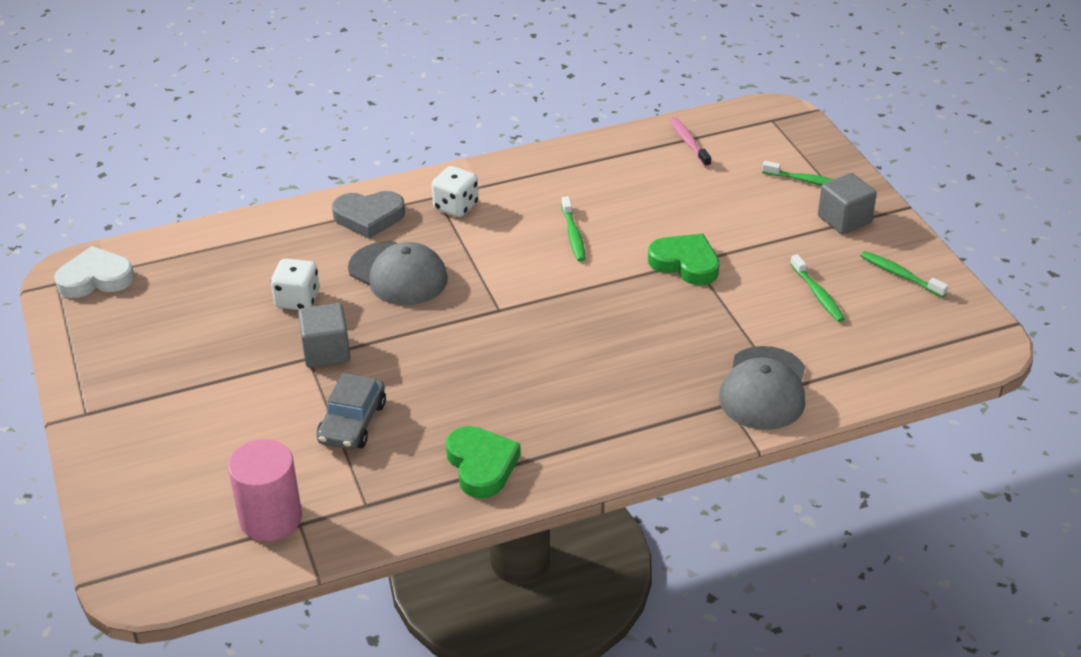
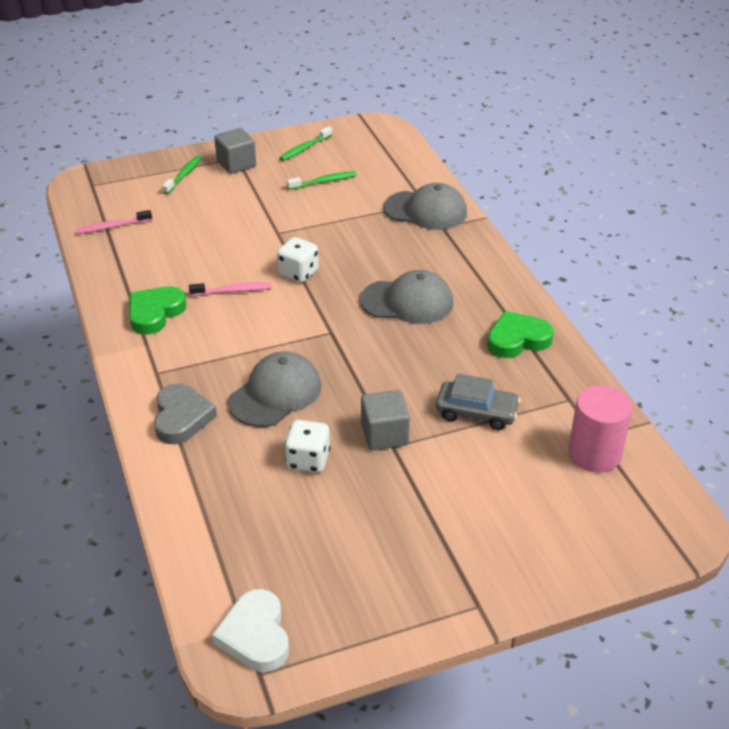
camera: 90 degrees left, 0 degrees up
white dice [432,166,479,217] -> white dice moved to [277,237,319,283]
green toothbrush [562,196,585,262] -> pink toothbrush [189,282,272,296]
green heart [648,234,720,285] -> green heart moved to [129,286,186,334]
none -> grey cap [360,270,453,324]

